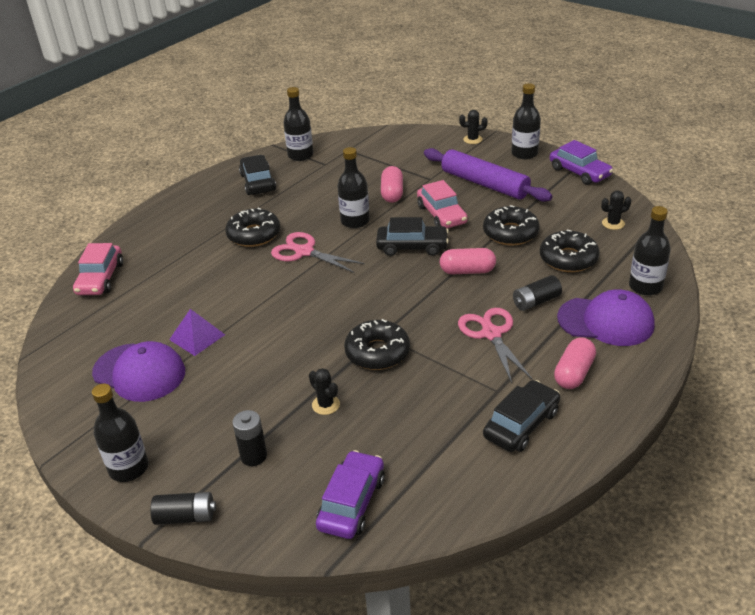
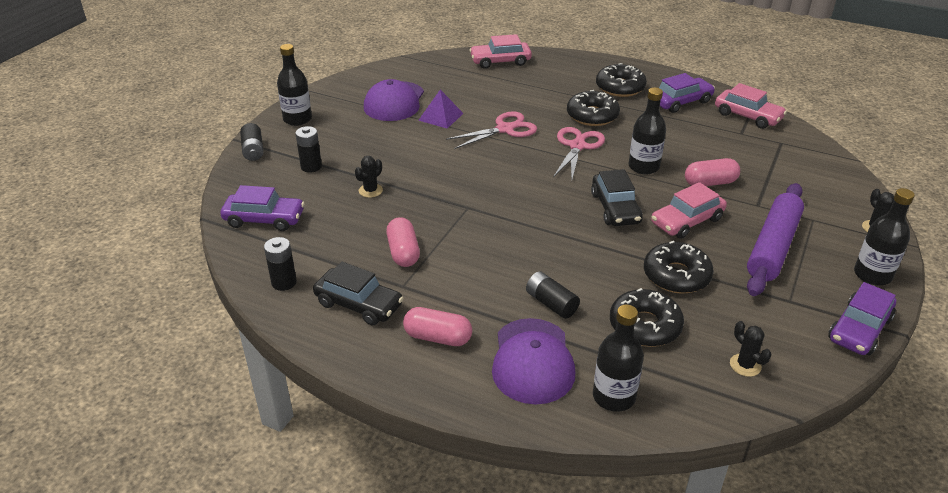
camera: 75 degrees right, 0 degrees up
black car [239,155,276,195] -> purple car [659,73,715,113]
black bottle [283,87,313,161] -> pink car [715,83,787,129]
black donut [344,319,410,370] -> black donut moved to [596,63,647,97]
pink capsule [440,248,496,274] -> pink capsule moved to [386,217,420,267]
pink scissors [458,308,533,383] -> pink scissors moved to [446,111,537,149]
none -> black battery [264,237,297,291]

